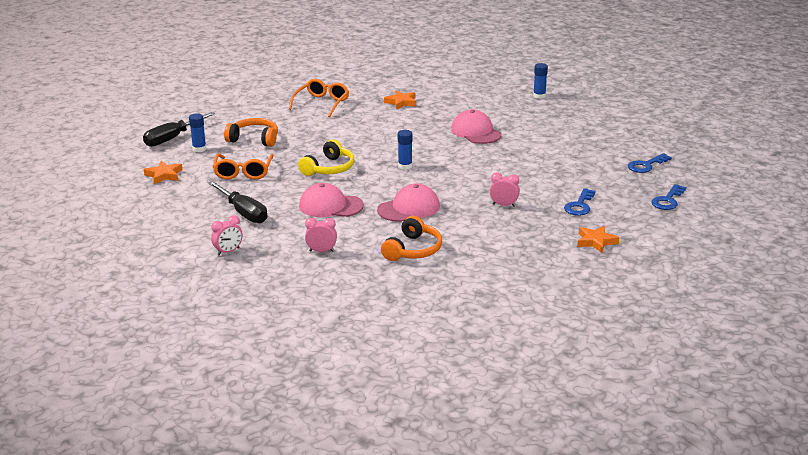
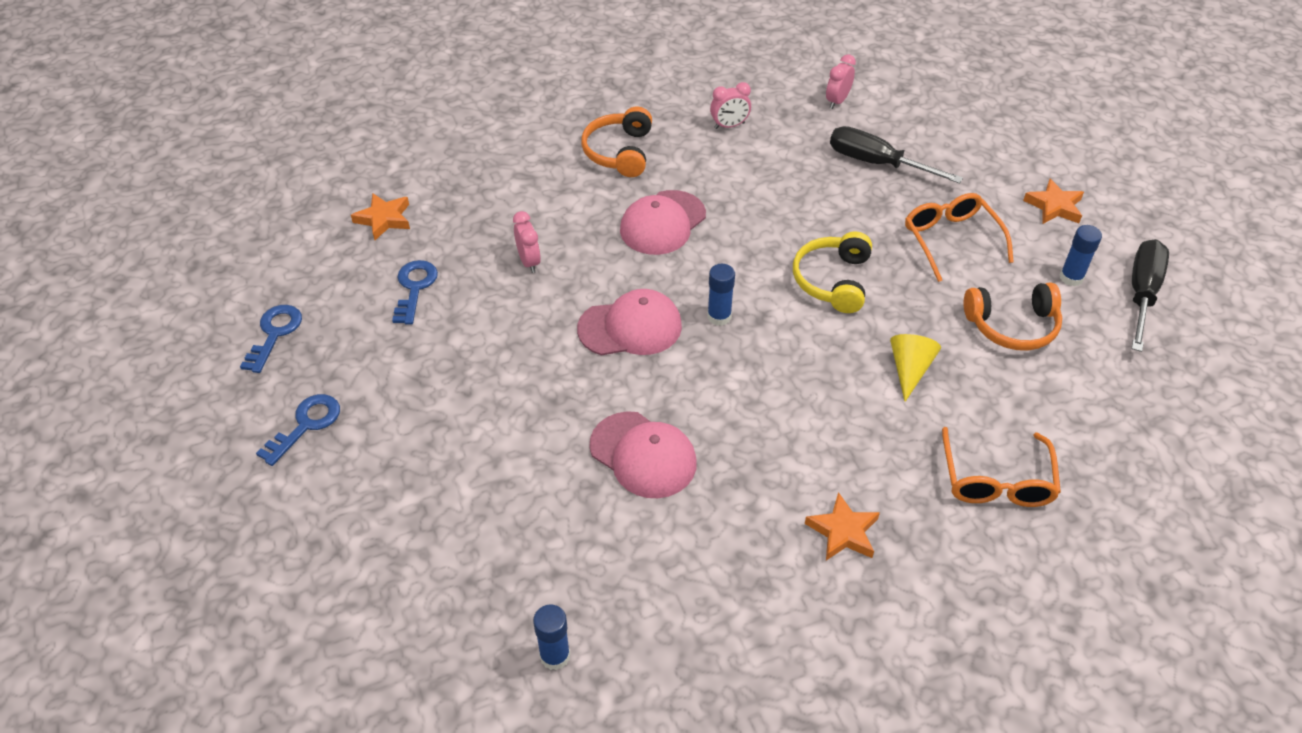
camera: 160 degrees right, 20 degrees up
pink cap [299,183,364,217] -> pink cap moved to [577,289,682,355]
pink clock [490,172,520,207] -> pink clock turned 105 degrees counterclockwise [513,211,541,273]
none -> yellow cone [890,334,941,402]

